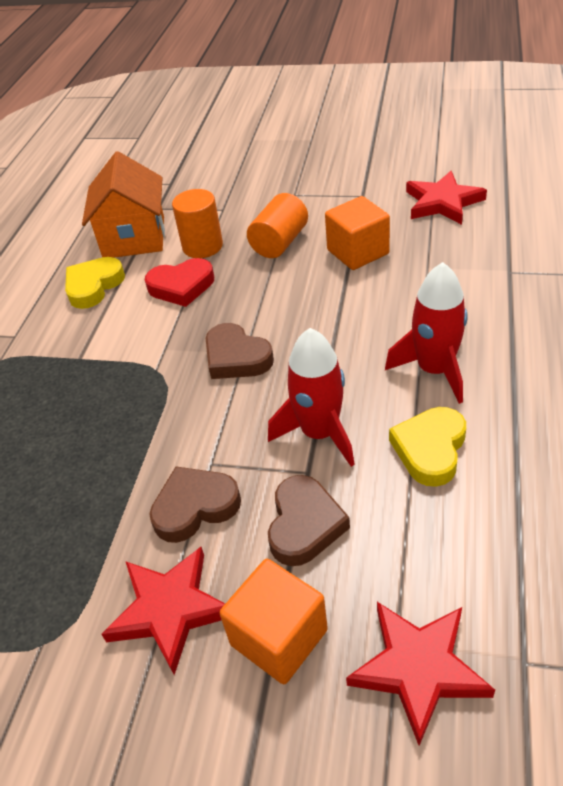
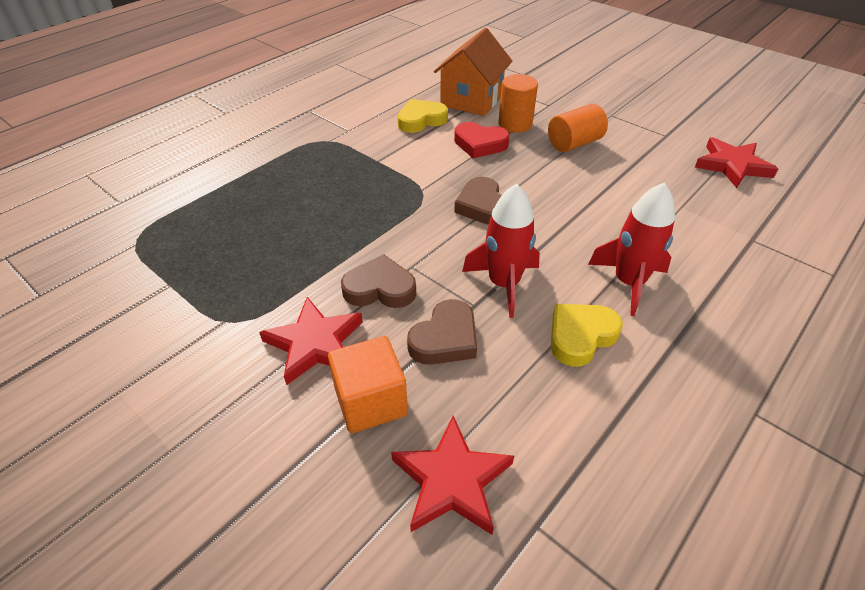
camera: 25 degrees right, 0 degrees up
orange cube [325,196,390,270] -> none

